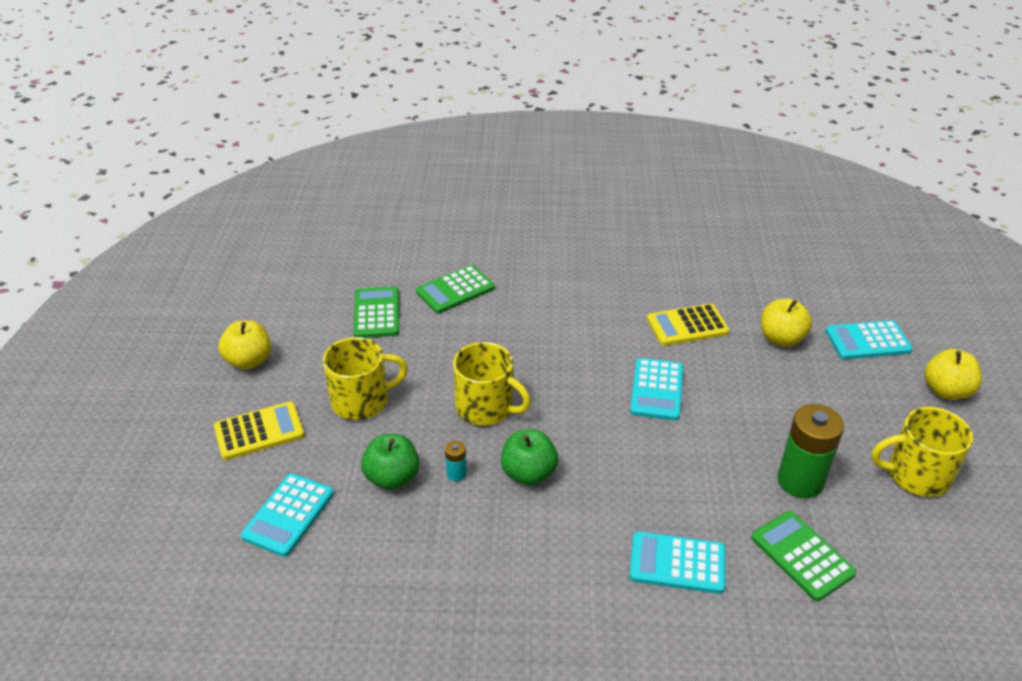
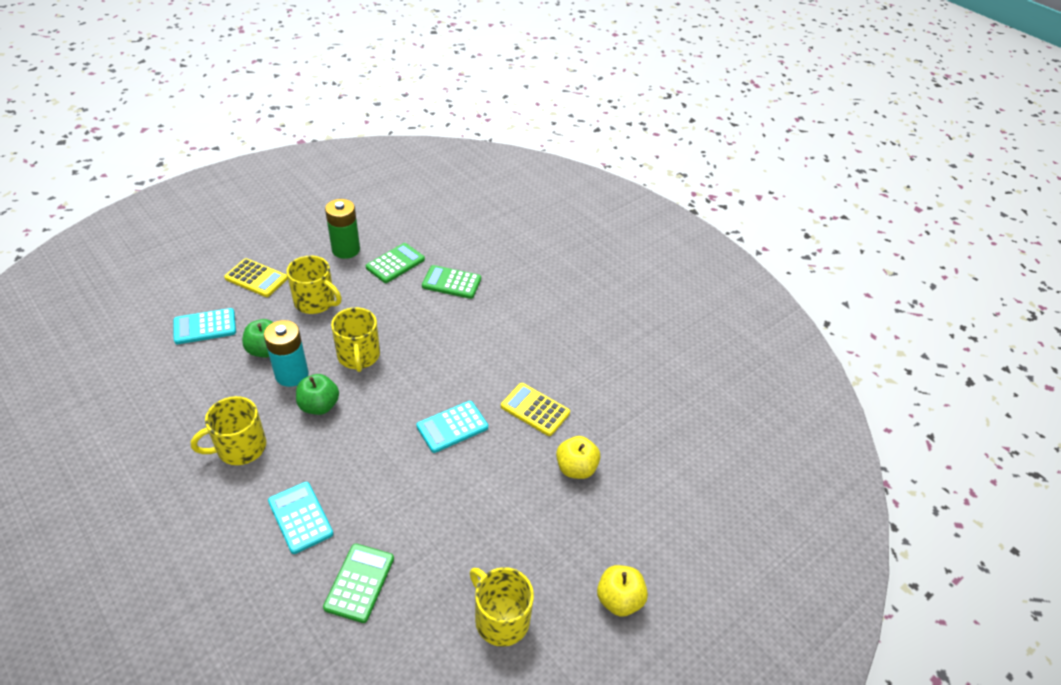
camera: 45 degrees right, 5 degrees up
yellow apple [218,320,271,370] -> none
turquoise battery [445,441,467,481] -> turquoise battery [264,320,308,387], size x2.25
green battery [777,404,844,499] -> green battery moved to [325,199,360,259]
turquoise calculator [825,320,913,359] -> none
none -> yellow mug [191,396,266,465]

